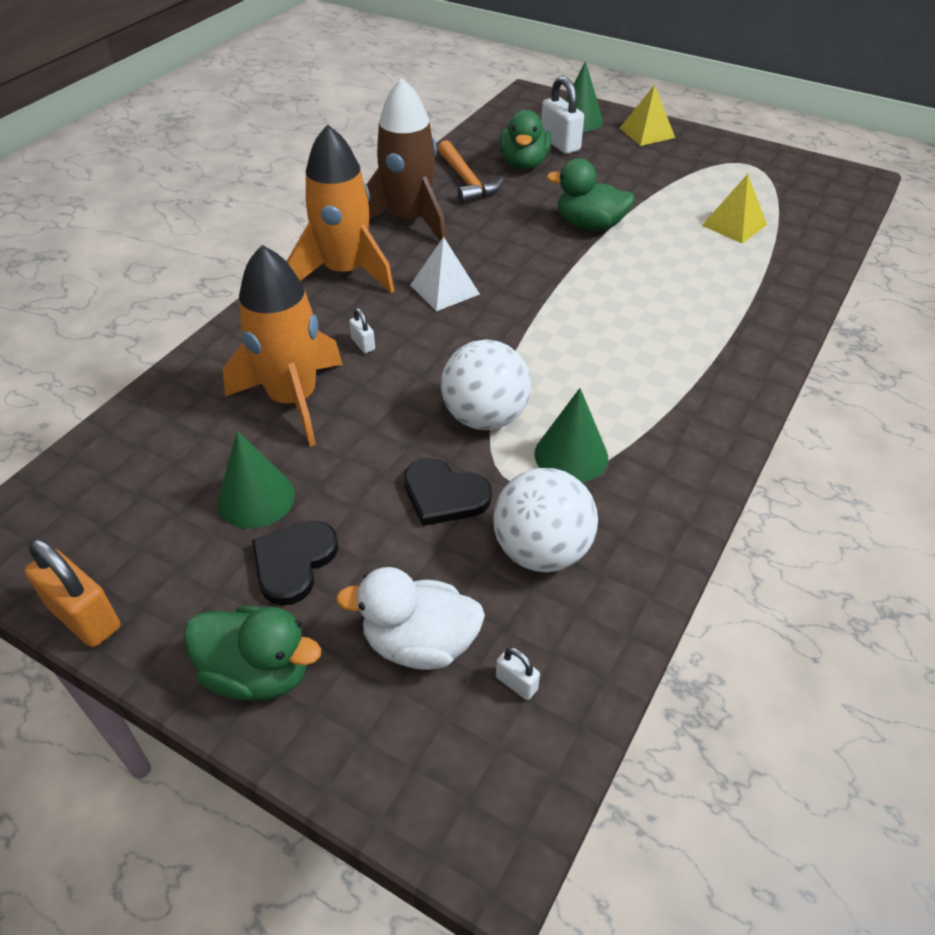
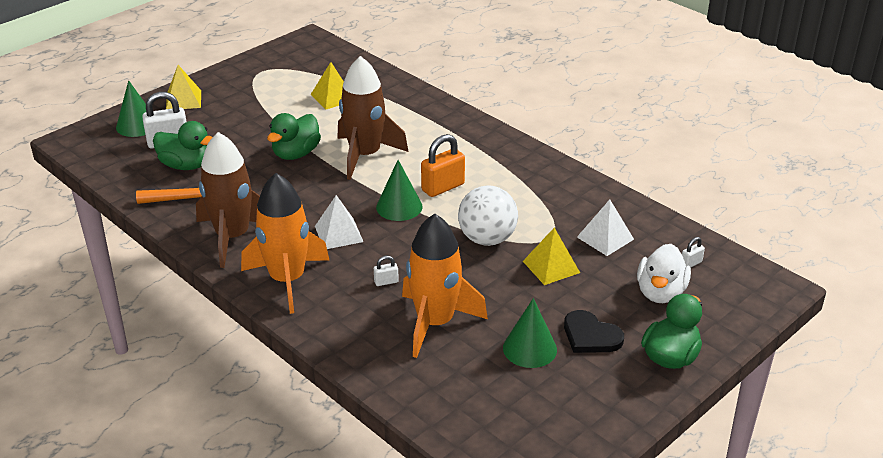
camera: 75 degrees left, 10 degrees down
orange padlock [24,538,120,647] -> orange padlock moved to [421,134,465,197]
black heart [404,458,492,526] -> yellow pyramid [523,227,580,285]
white ball [493,468,598,572] -> white pyramid [577,199,634,256]
green cone [535,388,608,483] -> green cone moved to [376,160,423,221]
none -> brown rocket [337,56,409,180]

